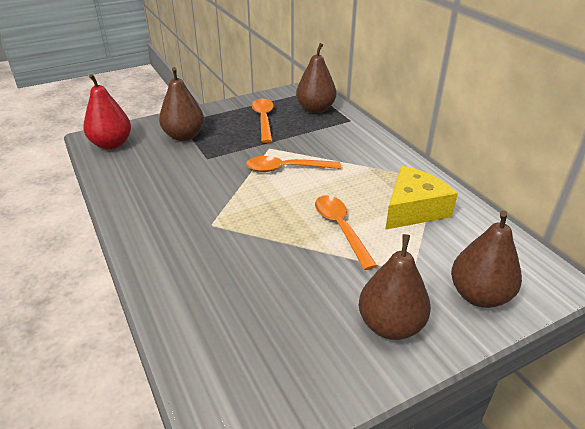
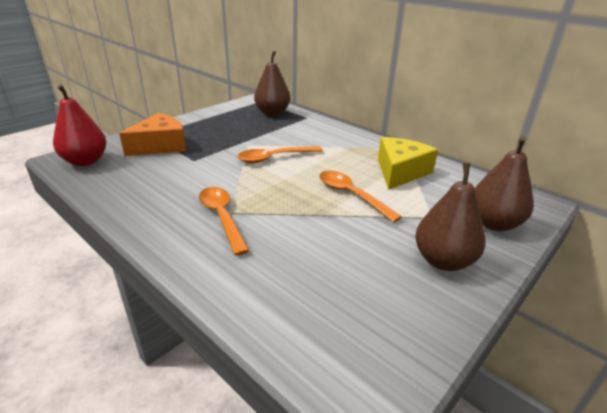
camera: 20 degrees left, 5 degrees down
brown pear [159,67,204,141] -> orange cheese [119,113,186,156]
orange spoon [252,99,274,143] -> orange spoon moved to [199,187,249,256]

